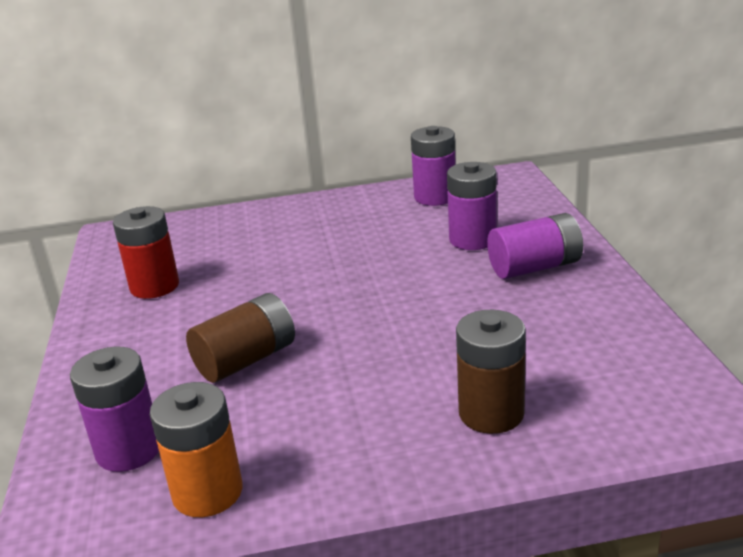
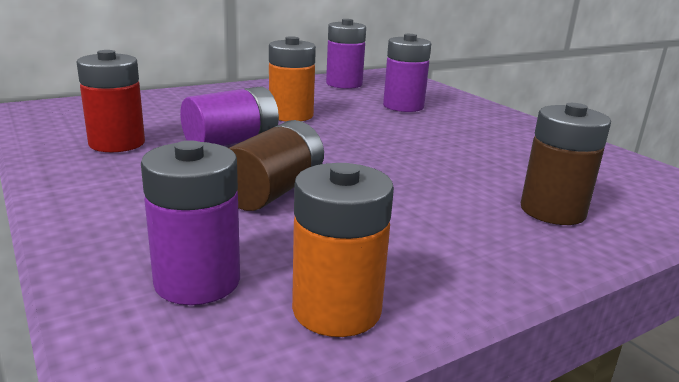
camera: 25 degrees left, 5 degrees down
purple battery [487,213,583,279] -> purple battery moved to [180,86,279,146]
none -> orange battery [269,36,316,121]

